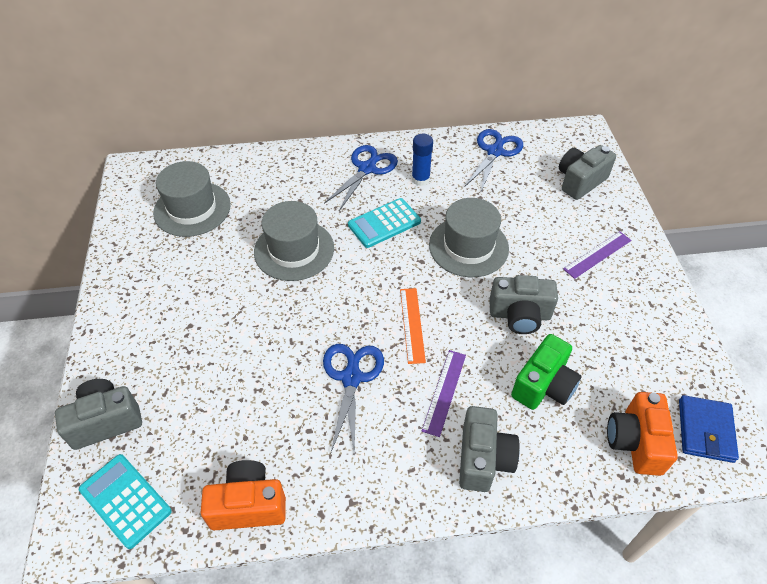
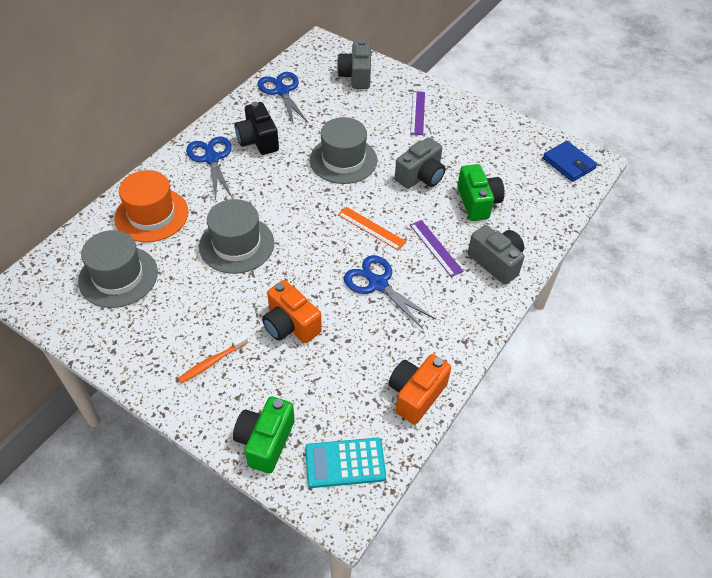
camera: 50 degrees left, 0 degrees up
grey camera [55,379,142,450] -> green camera [233,396,295,474]
turquoise calculator [348,198,421,248] -> none
blue glue stick [412,134,433,186] -> black camera [235,102,279,155]
orange camera [607,392,678,476] -> orange camera moved to [262,280,322,343]
none -> orange hat [114,170,189,242]
none -> orange toothbrush [178,335,248,383]

